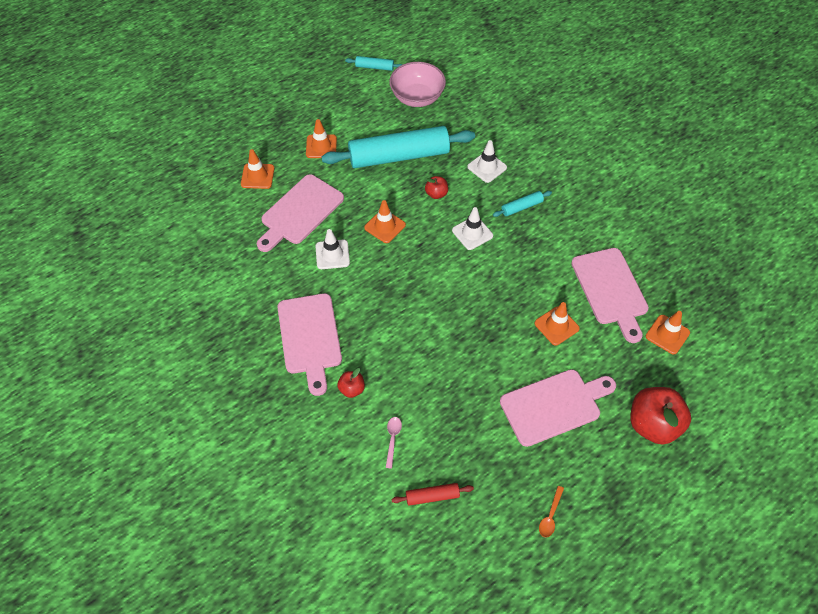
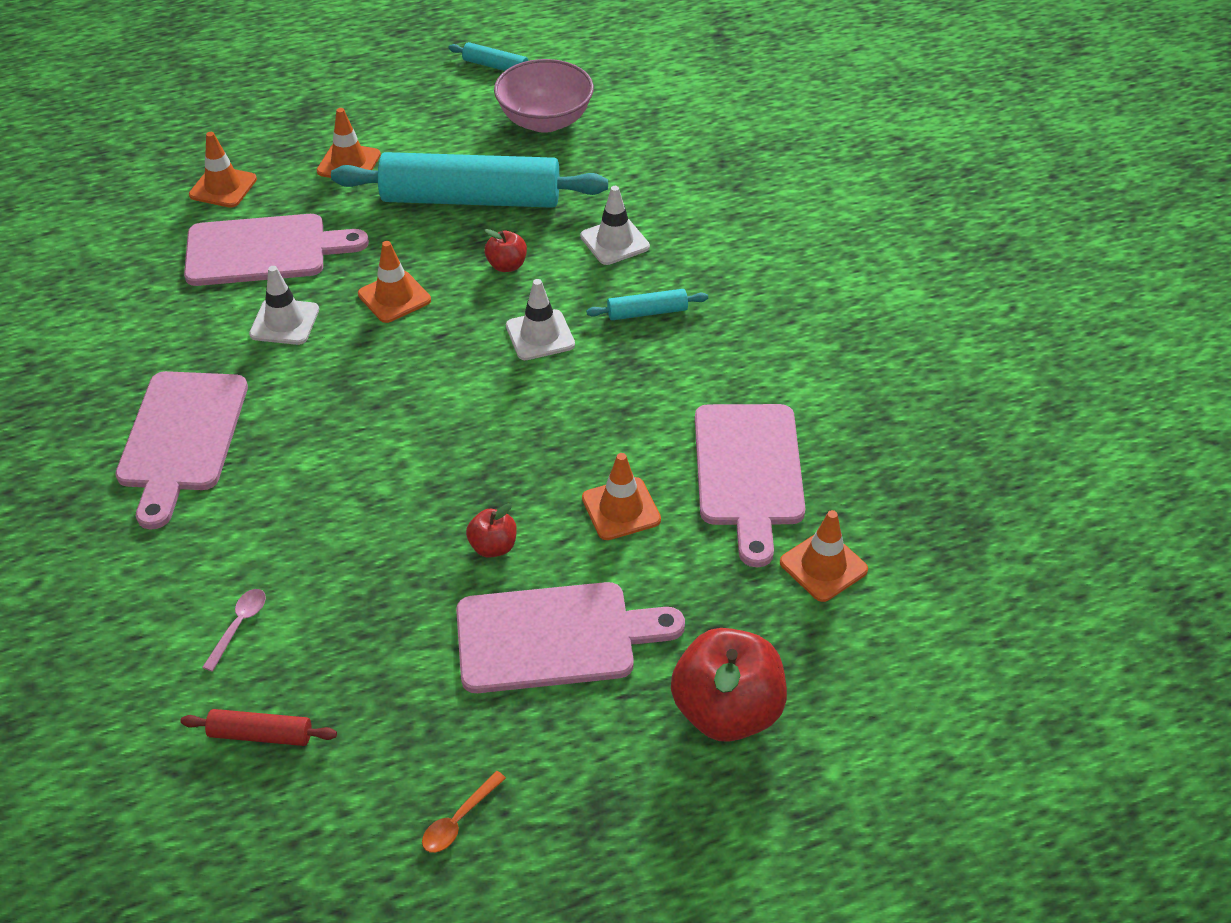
camera: 15 degrees right, 10 degrees down
pink cutting board [257,174,344,252] -> pink cutting board turned 150 degrees counterclockwise [184,214,369,286]
red apple [337,368,365,398] -> red apple moved to [466,503,517,558]

